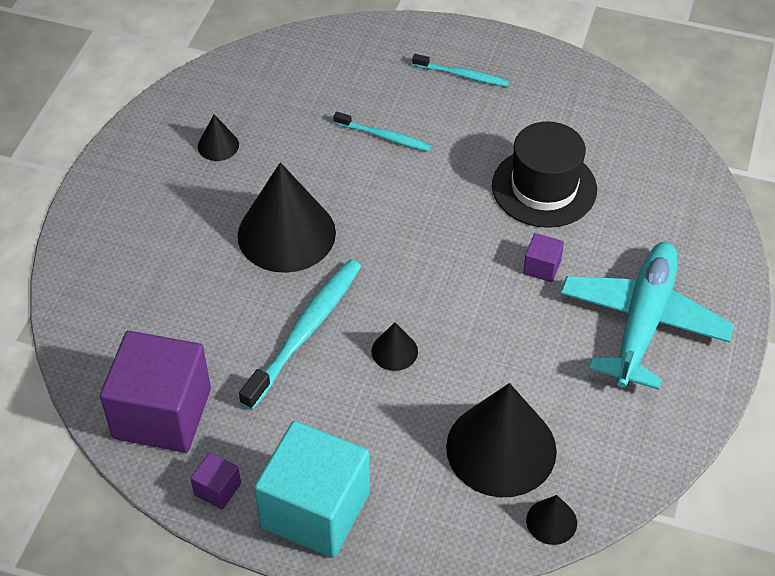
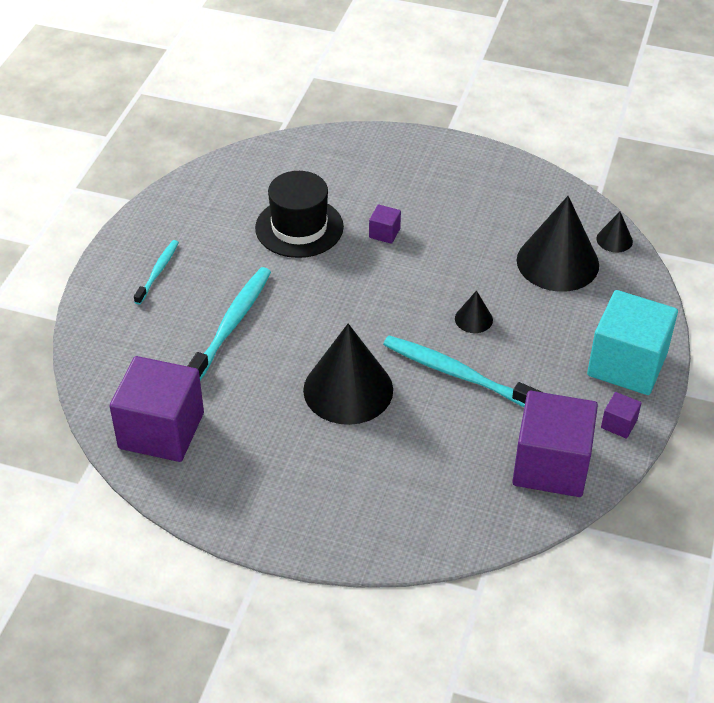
camera: 90 degrees left, 5 degrees down
black cone [198,115,239,161] -> none
turquoise toothbrush [334,112,432,152] -> turquoise toothbrush [188,267,271,380], size x1.75
turquoise plane [561,242,735,390] -> none
none -> purple cube [110,356,204,462]

